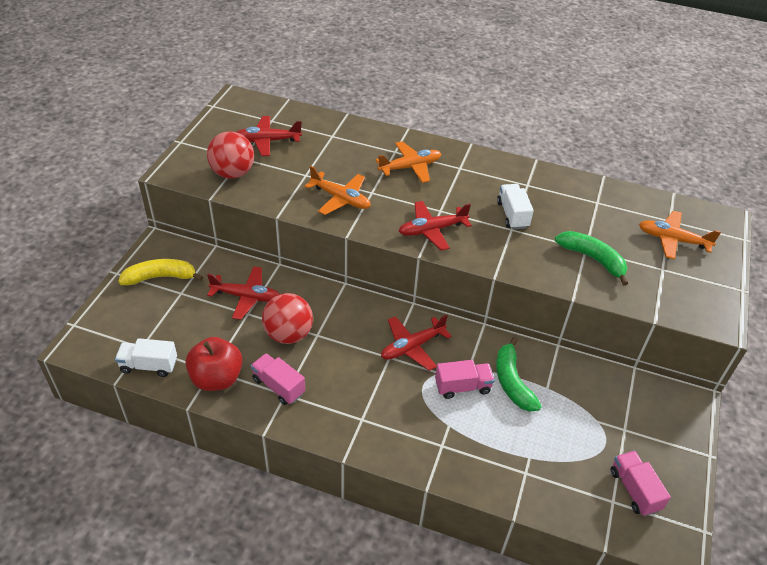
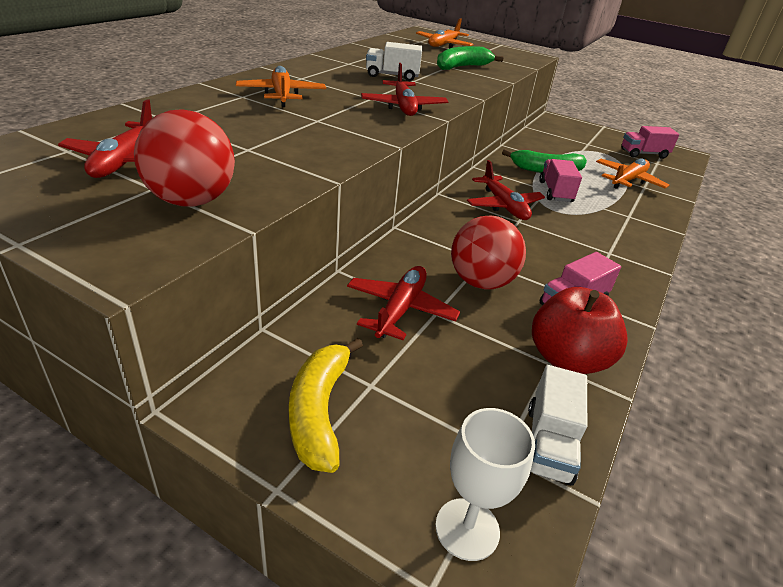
camera: 80 degrees left, 10 degrees down
orange plane [305,166,371,215] -> orange plane moved to [596,158,669,189]
none -> white goblet [435,408,535,561]

